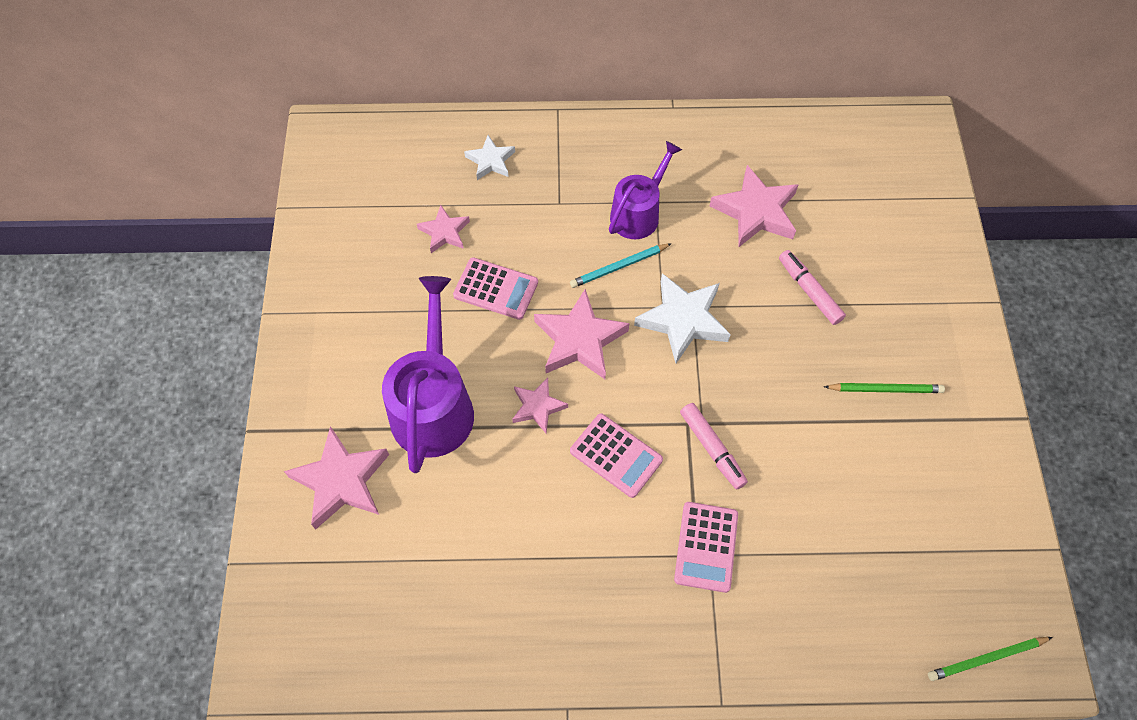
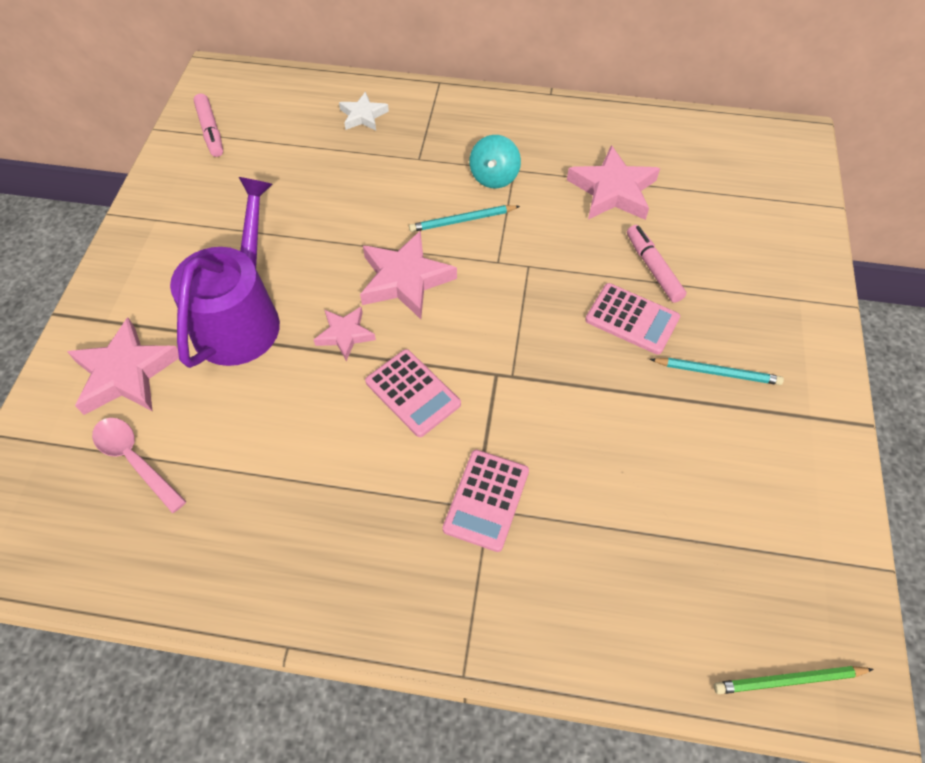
camera: 10 degrees right, 5 degrees down
pink star [417,205,470,253] -> none
pink calculator [453,257,538,320] -> pink calculator moved to [585,283,680,355]
purple watering can [609,141,682,239] -> turquoise spinning top [469,135,521,188]
white star [634,273,731,363] -> none
pink marker [680,403,748,490] -> pink marker moved to [193,93,223,157]
green pencil [824,383,945,393] -> turquoise pencil [650,358,784,385]
none -> pink spoon [92,418,186,513]

